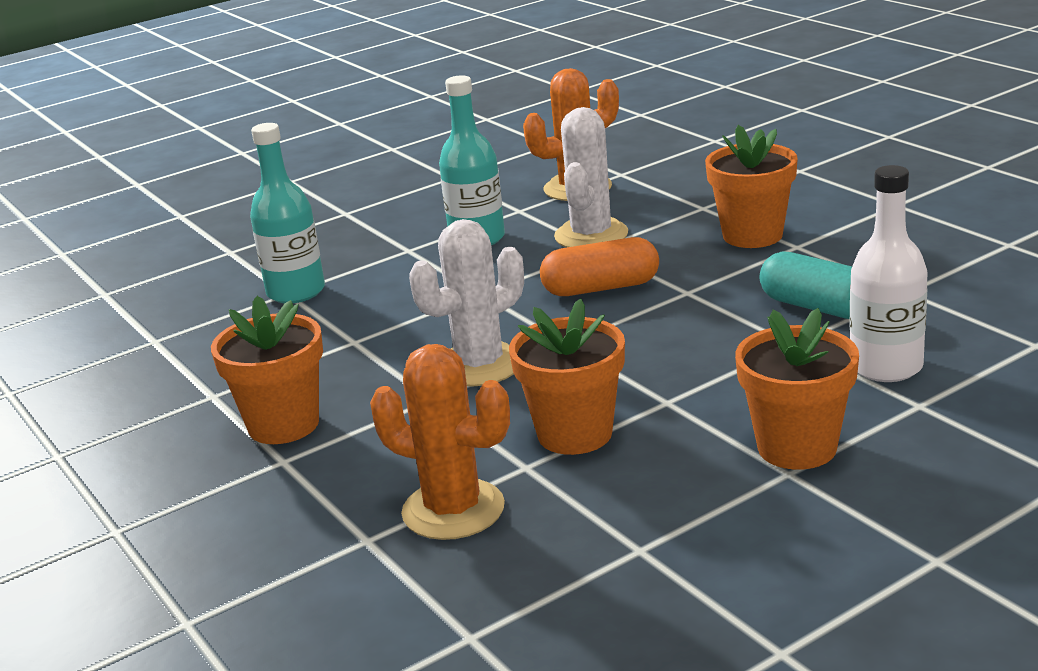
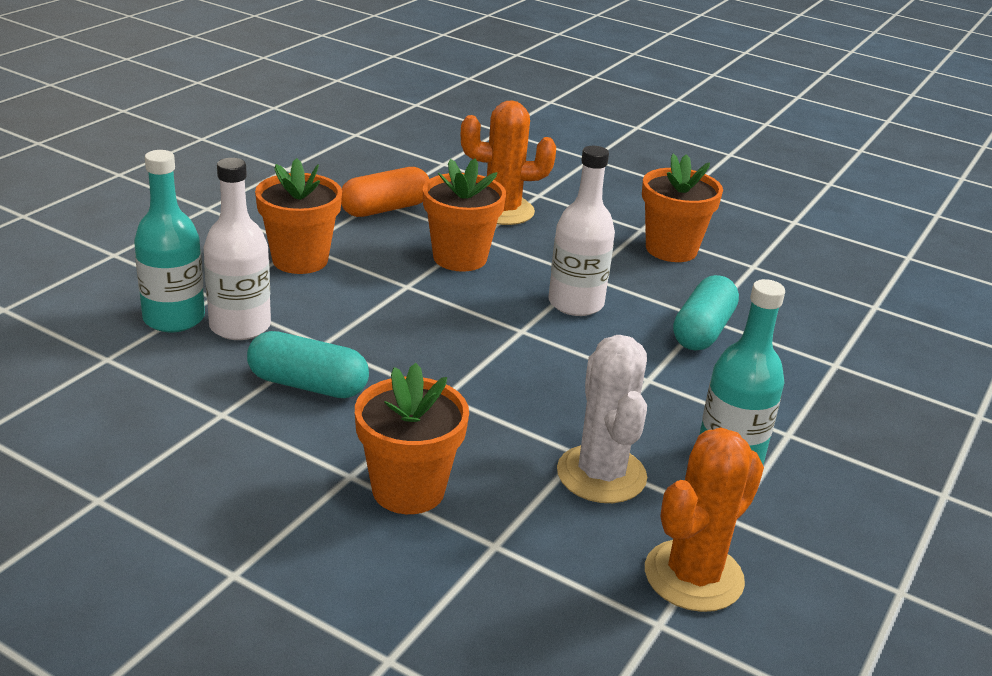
camera: 150 degrees right, 5 degrees up
turquoise bottle [250,123,325,303] -> turquoise bottle moved to [134,150,205,332]
white cactus [409,219,524,386] -> white bottle [548,146,615,316]
orange capsule [540,237,659,296] -> orange capsule moved to [341,167,429,217]
none -> turquoise capsule [673,275,739,350]

